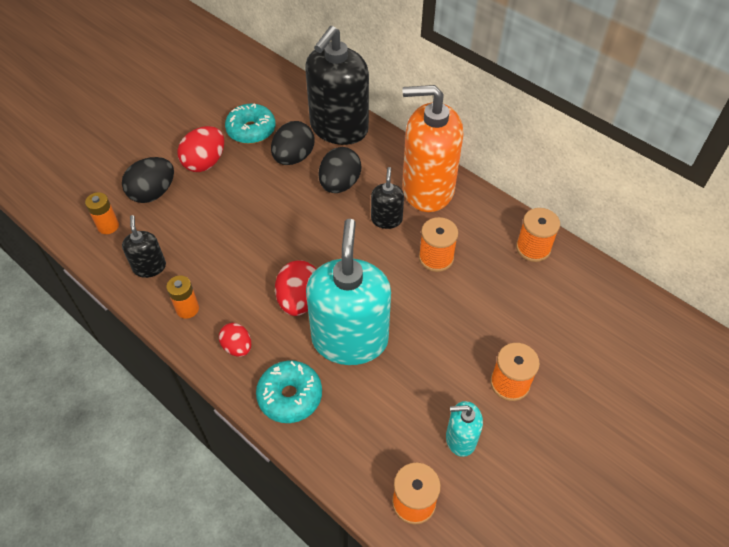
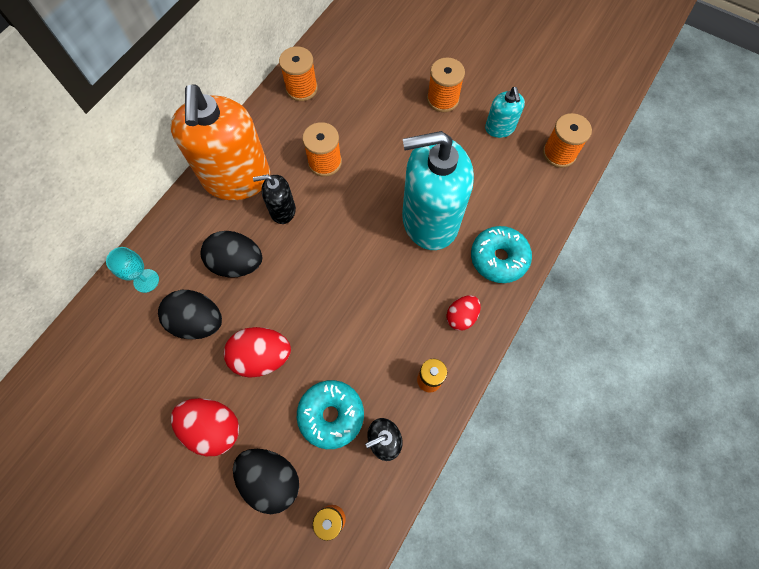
camera: 100 degrees left, 15 degrees up
turquoise donut [225,104,275,144] -> turquoise donut moved to [297,380,364,449]
red egg [275,260,316,316] -> red egg moved to [224,327,291,378]
black soap dispenser [305,26,369,145] -> turquoise goblet [106,247,159,293]

